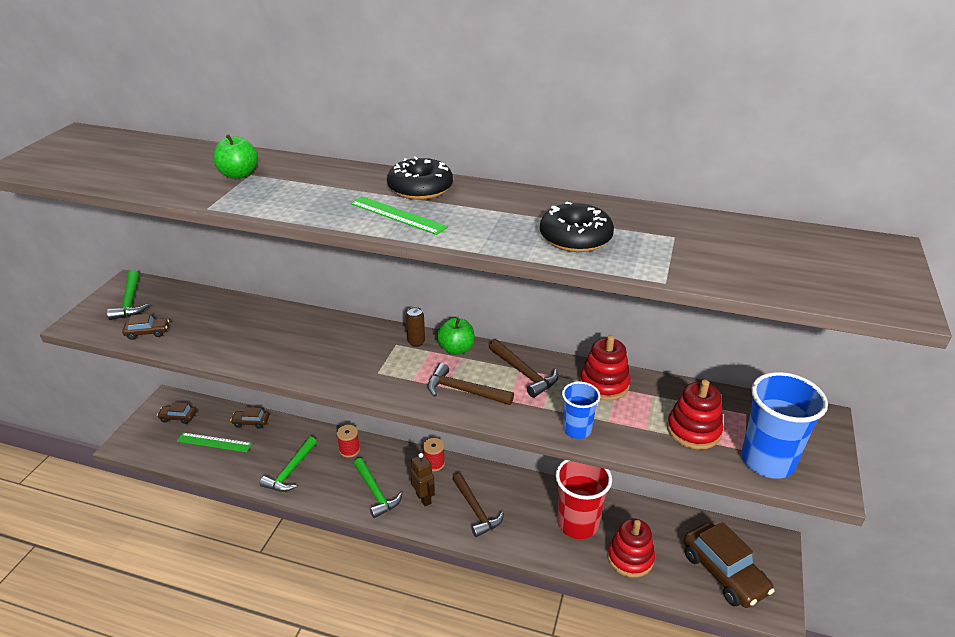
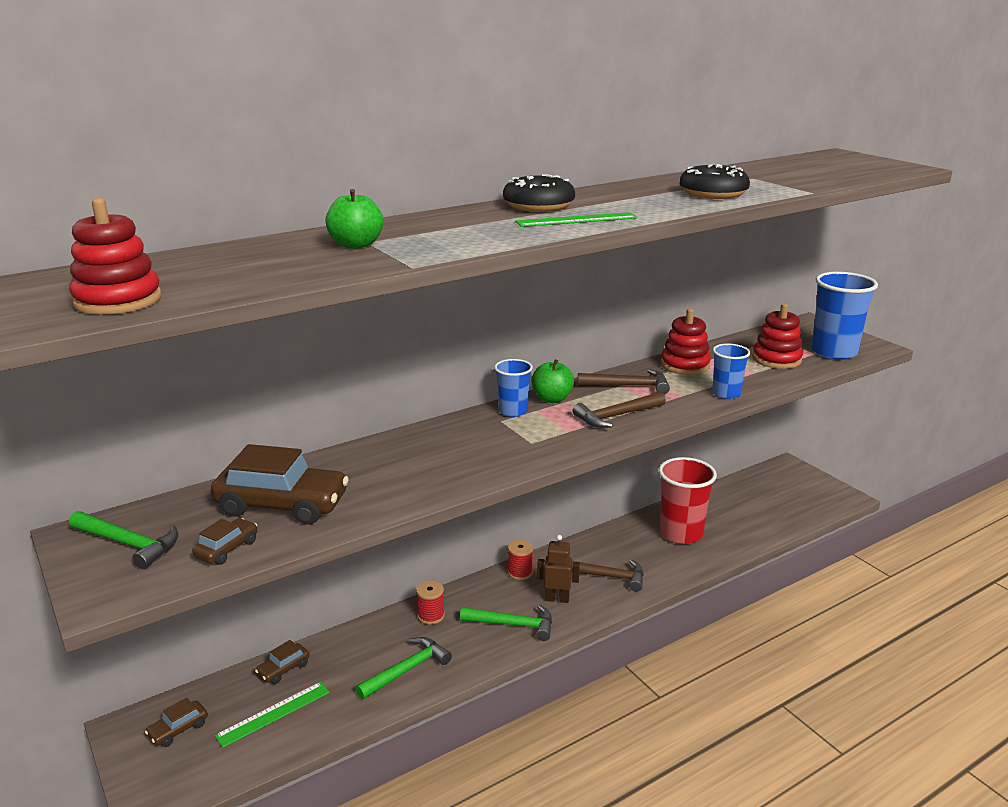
camera: 50 degrees left, 10 degrees down
green hammer [260,436,317,492] -> green hammer turned 105 degrees counterclockwise [355,637,452,700]
brown can [406,307,425,347] -> blue cup [494,359,533,417]
red stacking toy [607,518,655,578] -> red stacking toy moved to [69,198,162,315]
brown car [683,522,775,608] -> brown car moved to [211,444,349,525]

